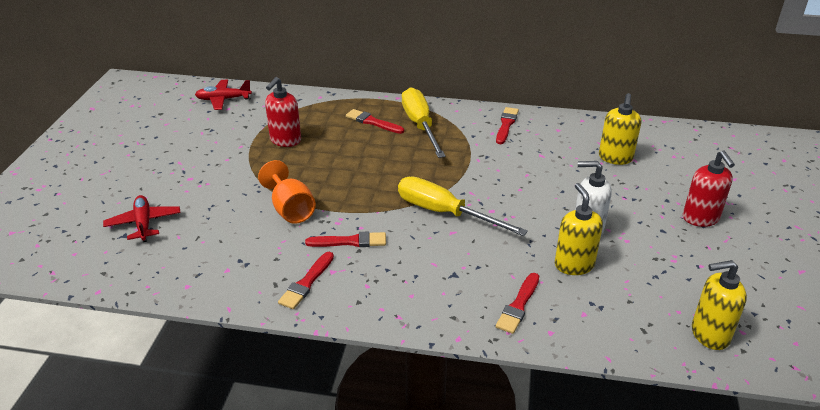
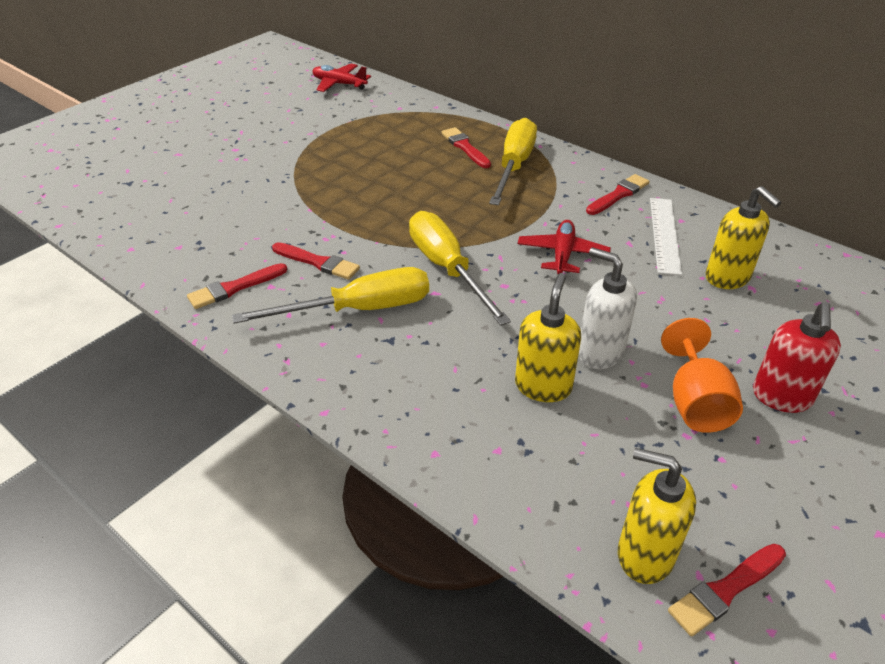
camera: 30 degrees right, 5 degrees up
red plane [103,195,181,242] -> red plane moved to [518,220,611,274]
orange goblet [258,160,316,224] -> orange goblet moved to [661,318,743,433]
red soap dispenser [265,77,301,147] -> none
red brush [495,273,539,334] -> red brush moved to [668,544,786,636]
yellow soap dispenser [599,93,641,165] -> yellow soap dispenser turned 75 degrees counterclockwise [706,186,781,289]
none -> yellow screwdriver [232,267,429,324]
none -> white ruler [650,198,682,275]

